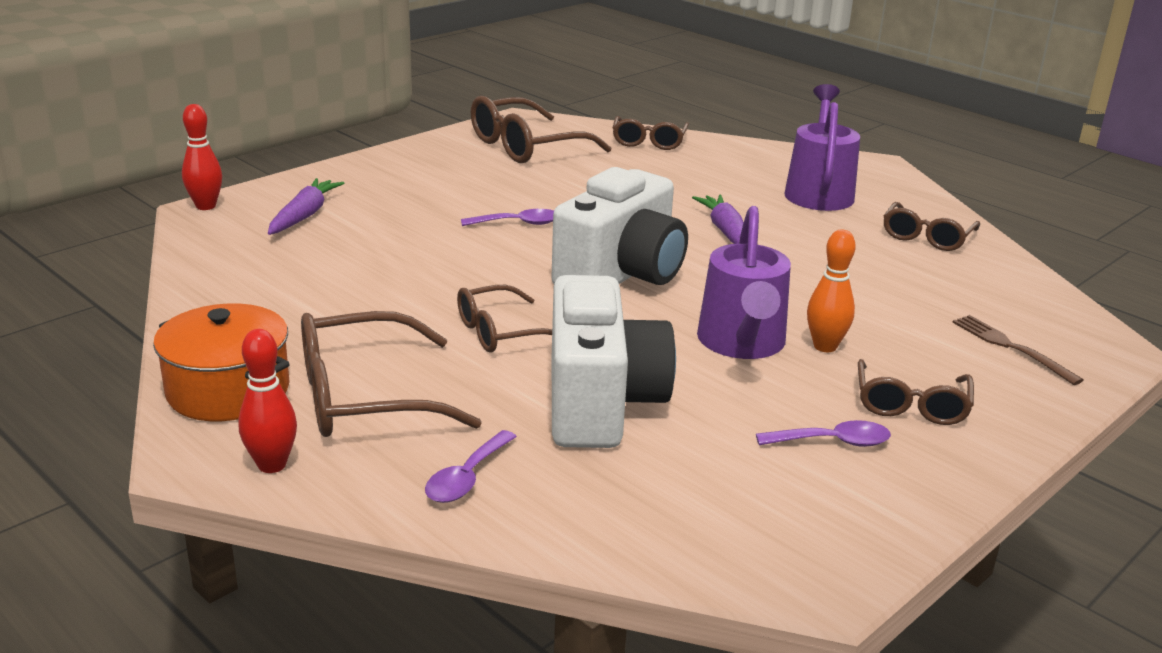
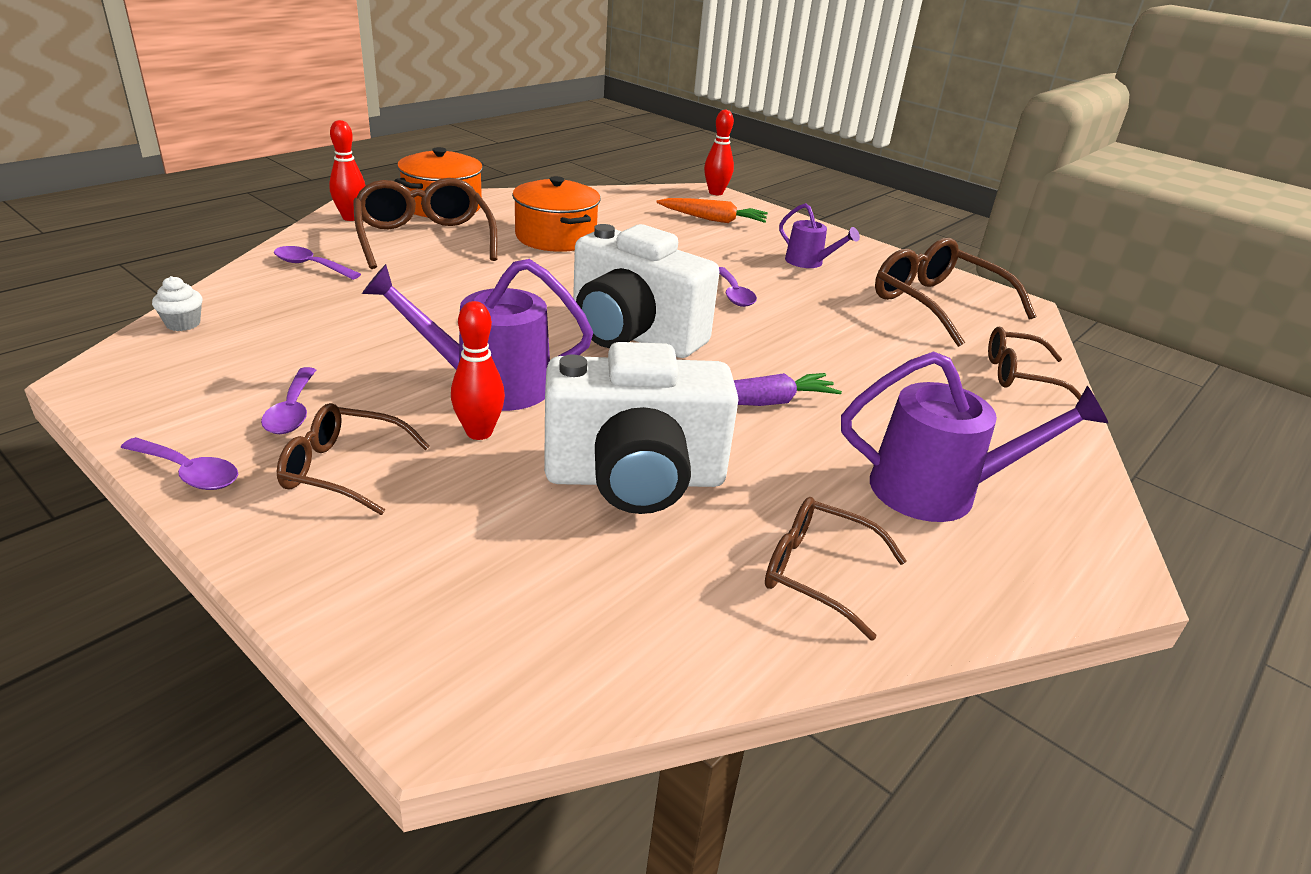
camera: 85 degrees right, 5 degrees up
purple carrot [268,178,344,235] -> orange carrot [656,198,768,223]
brown glasses [457,285,552,353] -> none
white camera [552,275,676,448] -> white camera moved to [544,342,739,514]
orange bowling pin [807,229,856,352] -> red bowling pin [451,301,505,440]
brown fork [952,315,1084,385] -> none
none -> purple spoon [120,437,238,490]
none -> white cupcake [152,276,202,331]
none -> orange pot [512,176,600,252]
none -> purple watering can [779,203,860,268]

